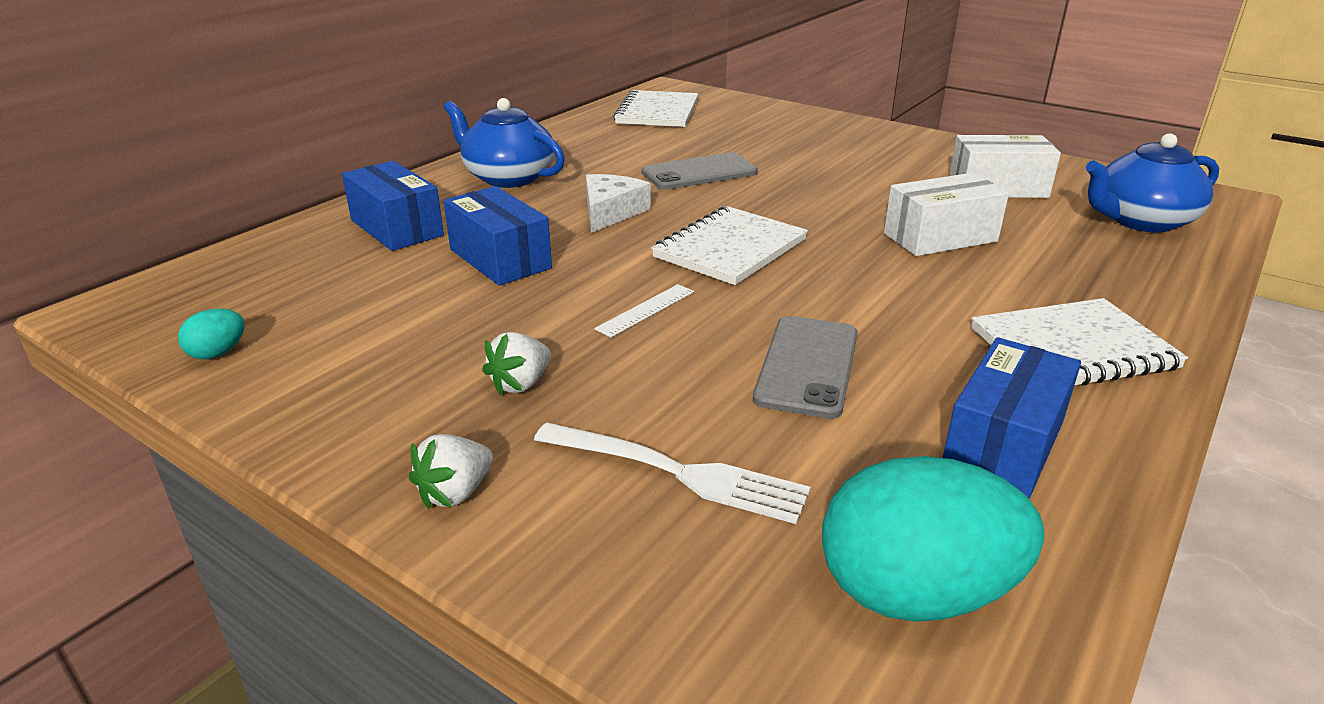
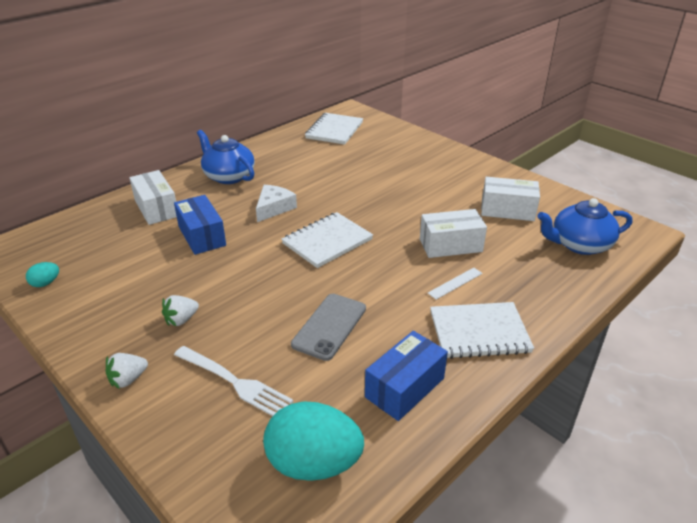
camera: 10 degrees right, 5 degrees up
blue box [342,161,444,251] -> white box [129,170,177,225]
white ruler [594,284,694,337] -> white ruler moved to [428,268,483,300]
grey phone [641,152,758,190] -> none

